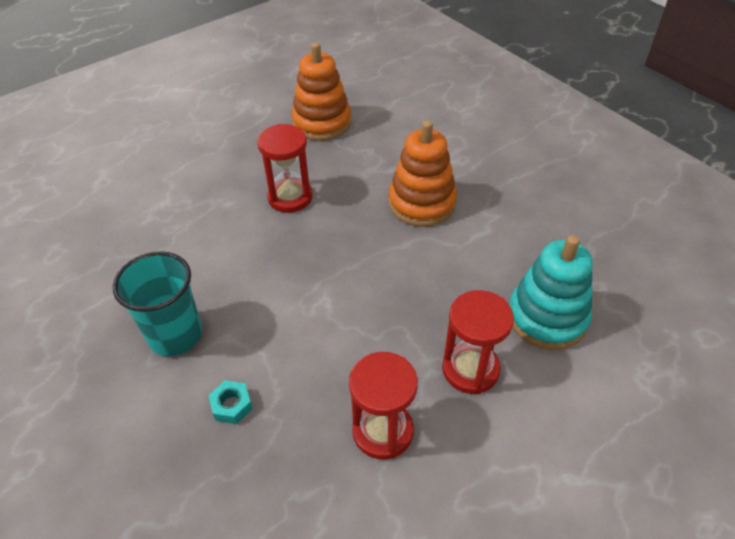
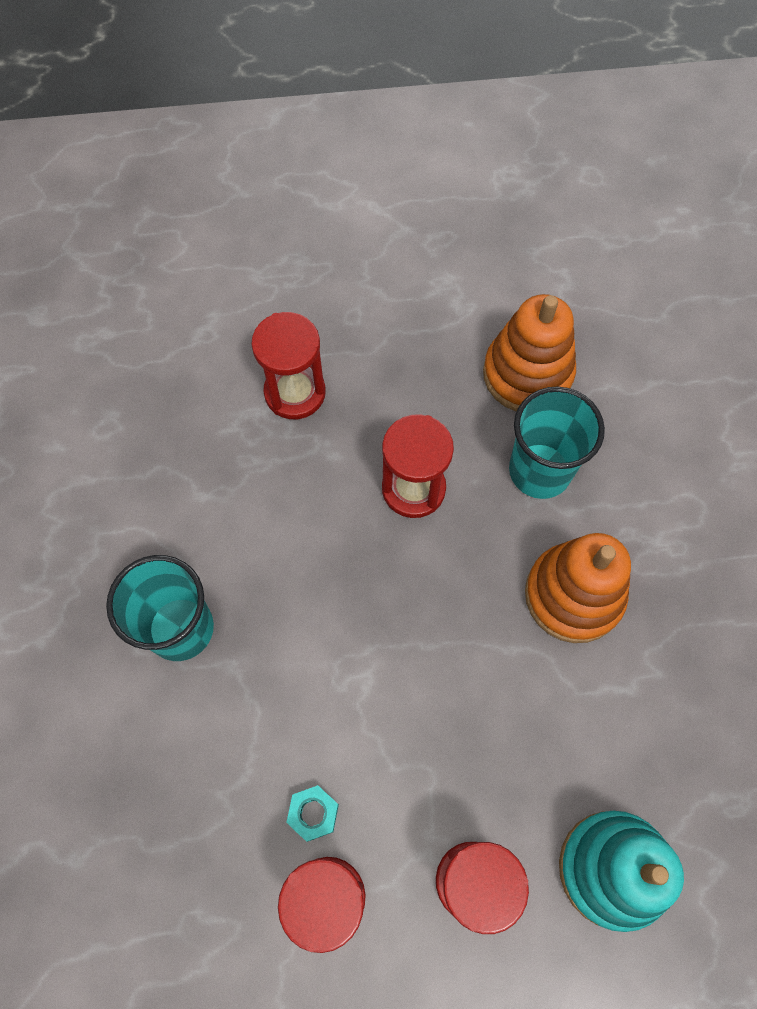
camera: 30 degrees right, 20 degrees up
turquoise nut [208,381,253,424] -> turquoise nut moved to [286,785,339,842]
none -> red hourglass [251,312,326,419]
none -> turquoise cup [509,386,605,499]

